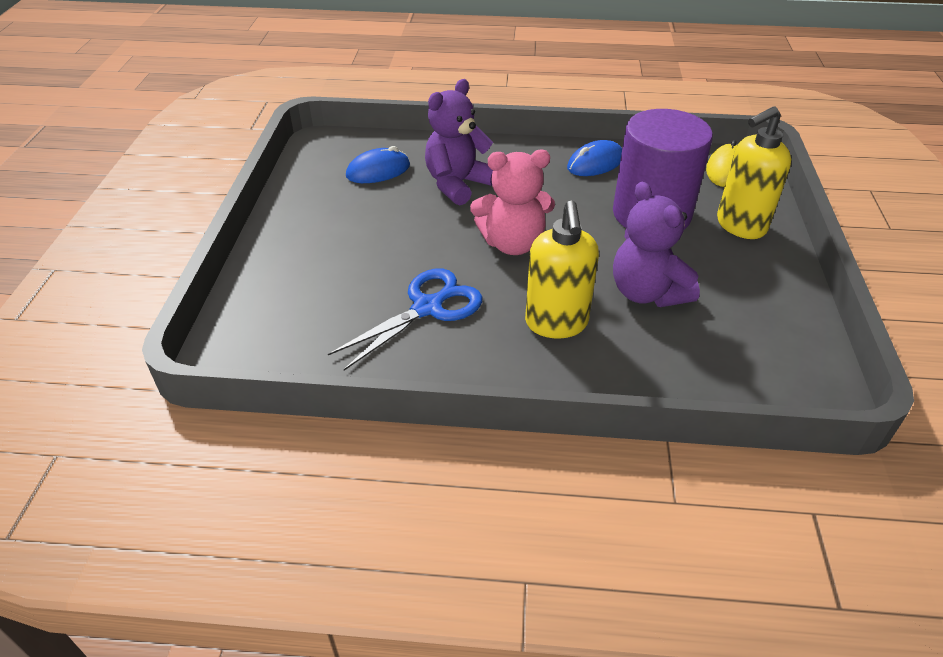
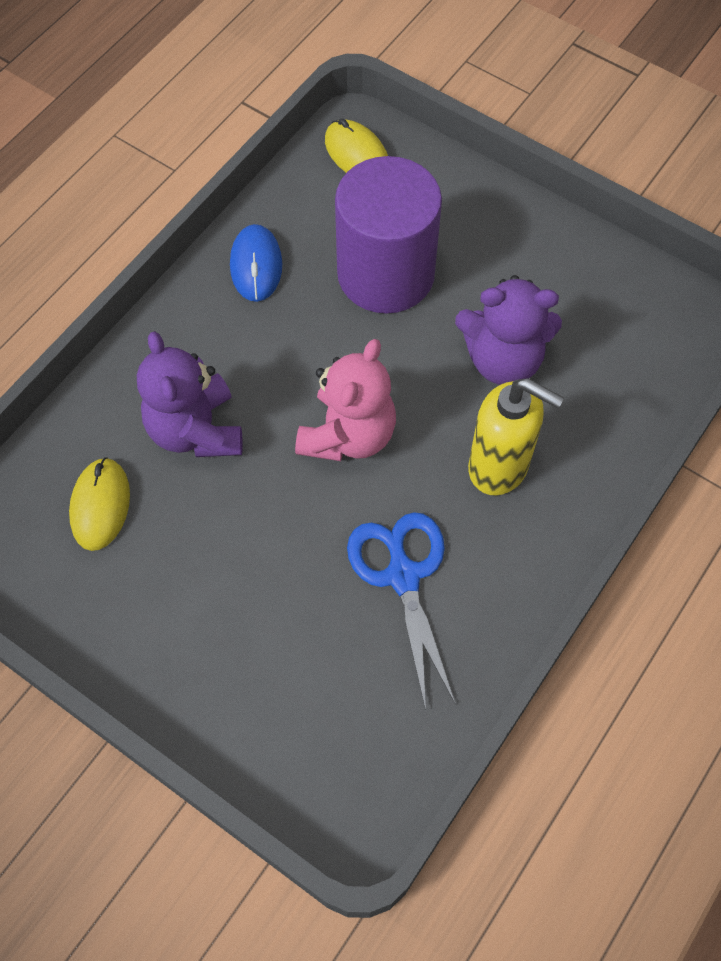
camera: 60 degrees left, 20 degrees up
blue mouse [346,146,410,183] -> yellow mouse [69,457,130,551]
yellow soap dispenser [717,106,791,239] -> none

